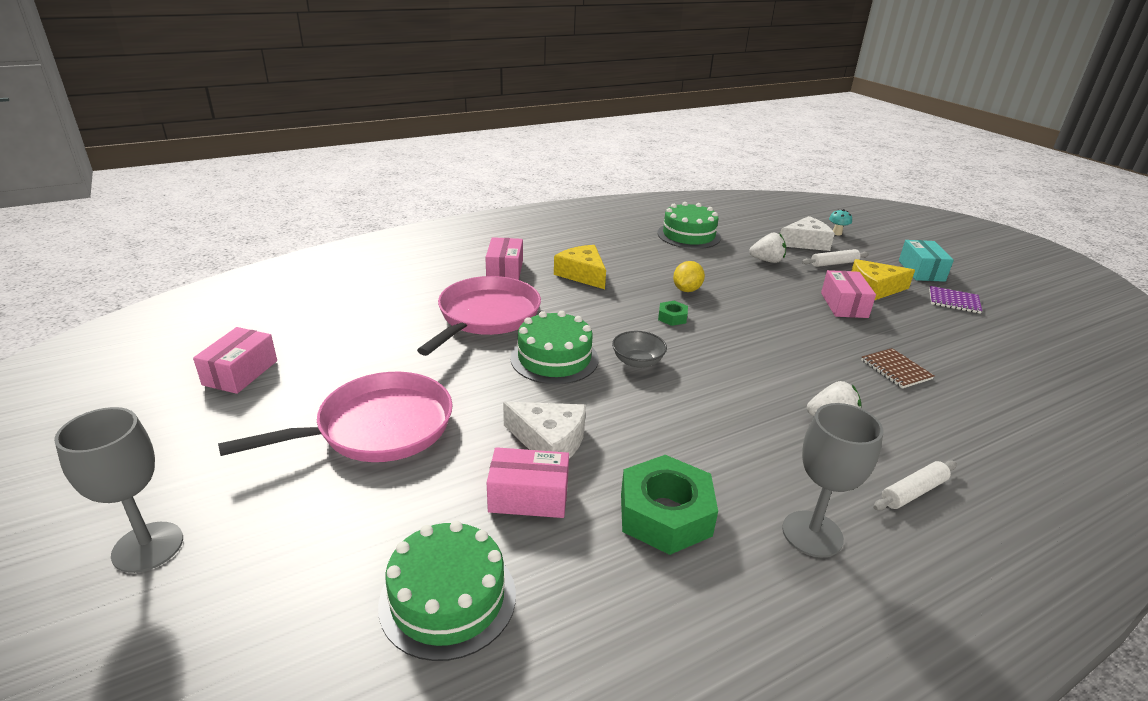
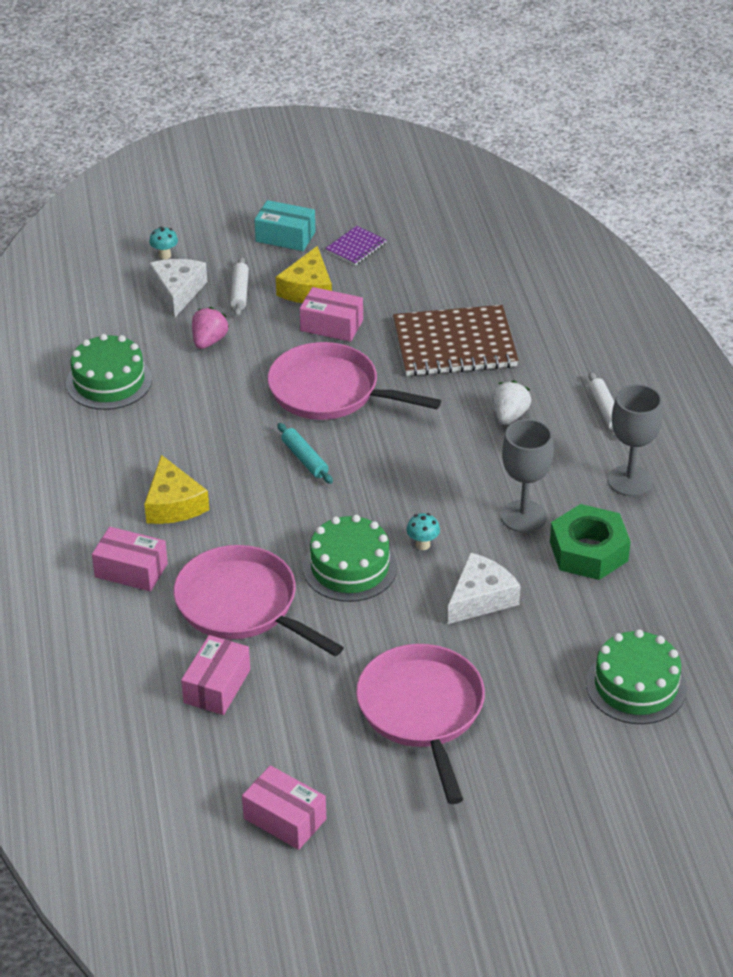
camera: 70 degrees left, 10 degrees up
grey goblet [54,407,183,573] -> grey goblet moved to [501,419,554,533]
pink box [487,447,569,518] -> pink box moved to [181,635,250,715]
yellow cheese [554,245,606,289] -> yellow cheese turned 90 degrees counterclockwise [144,455,209,524]
grey bowl [612,331,667,368] -> none
green nut [658,301,688,326] -> turquoise rolling pin [277,423,333,484]
yellow lemon [673,261,705,292] -> none
white strawberry [749,233,786,263] -> pink strawberry [192,307,229,349]
brown notebook [861,348,934,388] -> brown notebook [393,305,518,376], size x2.15
none -> pink pan [268,342,441,420]
none -> turquoise mushroom [406,513,440,550]

